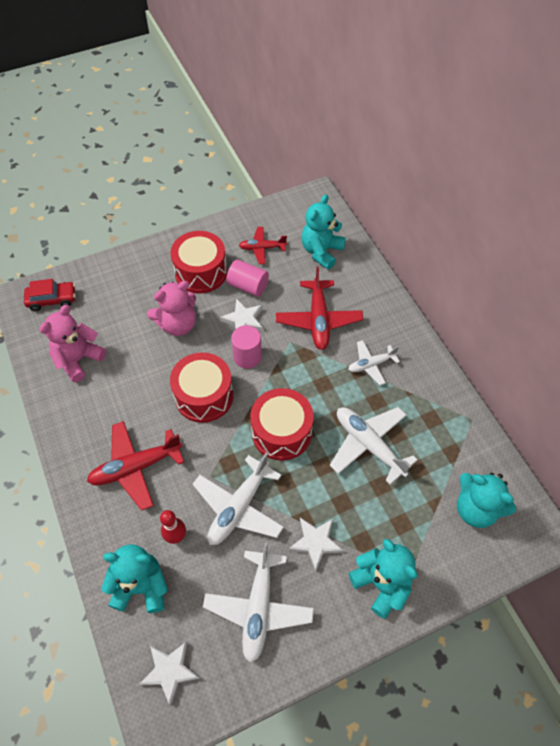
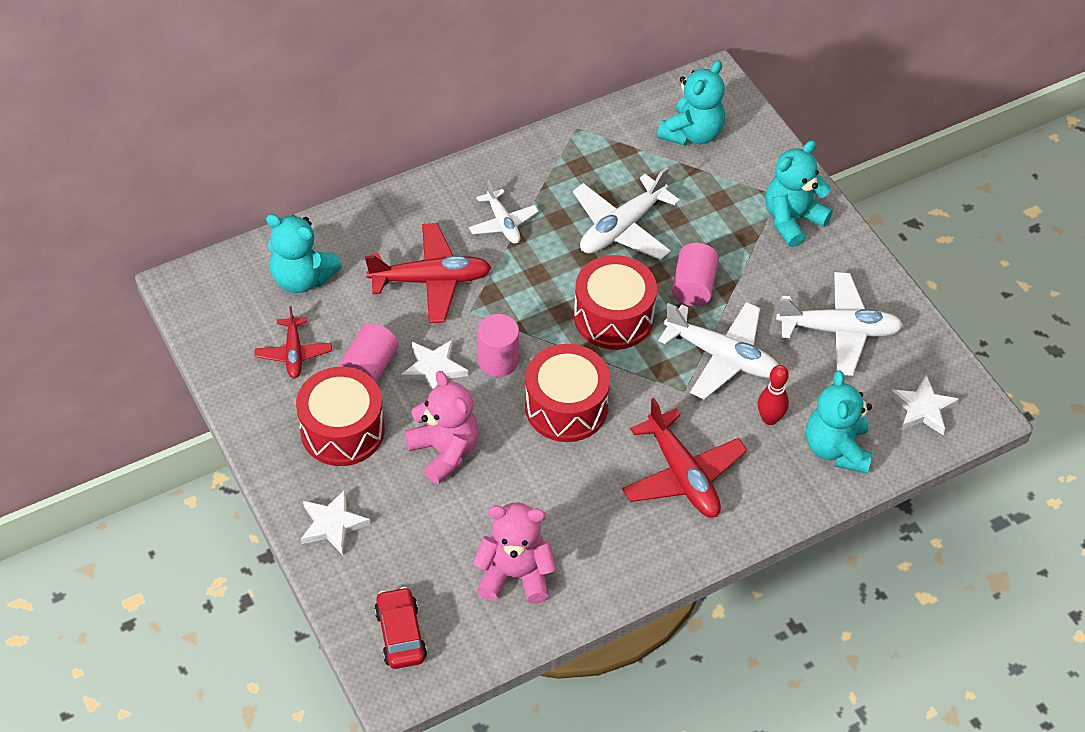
camera: 95 degrees left, 5 degrees down
pink teddy bear [39,305,106,383] -> pink teddy bear turned 150 degrees clockwise [473,503,556,604]
white star [289,518,344,571] -> white star moved to [301,490,371,555]
none -> pink cylinder [672,243,719,306]

